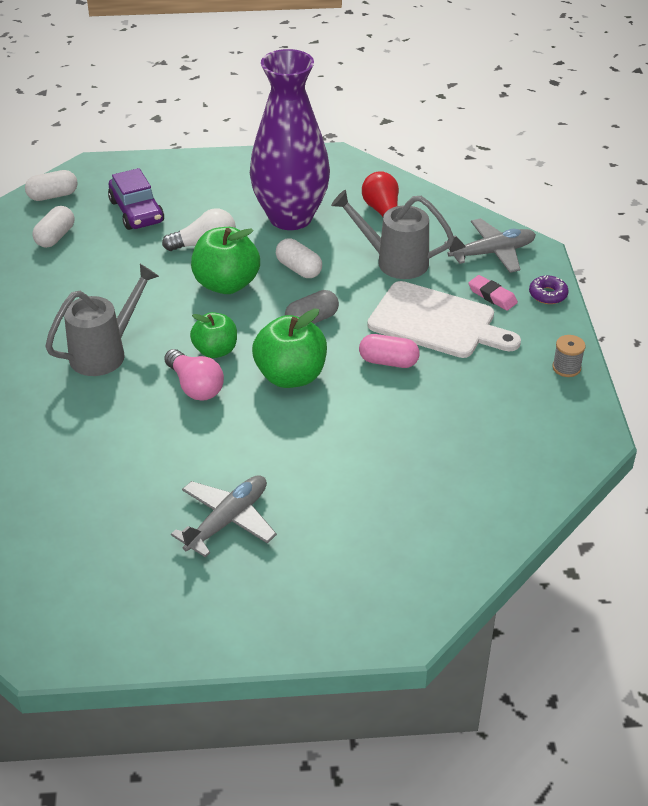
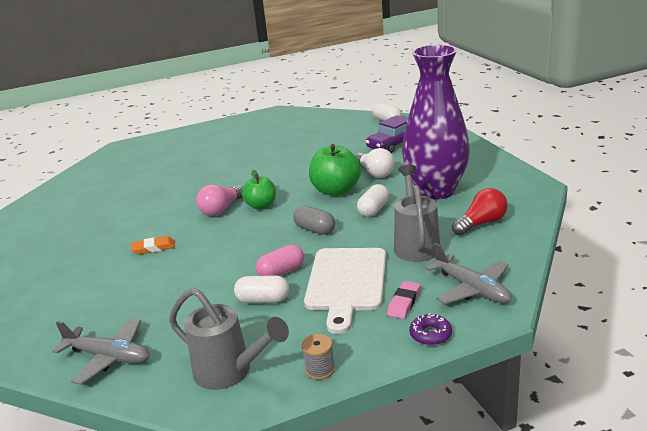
camera: 75 degrees right, 15 degrees down
white capsule [32,206,74,248] -> white capsule moved to [234,275,289,303]
grey watering can [45,264,159,376] -> grey watering can moved to [169,288,289,390]
grey plane [171,475,277,557] -> grey plane moved to [52,318,150,385]
green apple [252,308,327,388] -> none
pink capsule [359,334,420,368] -> pink capsule turned 60 degrees clockwise [256,244,304,276]
none -> orange eraser [131,236,175,255]

